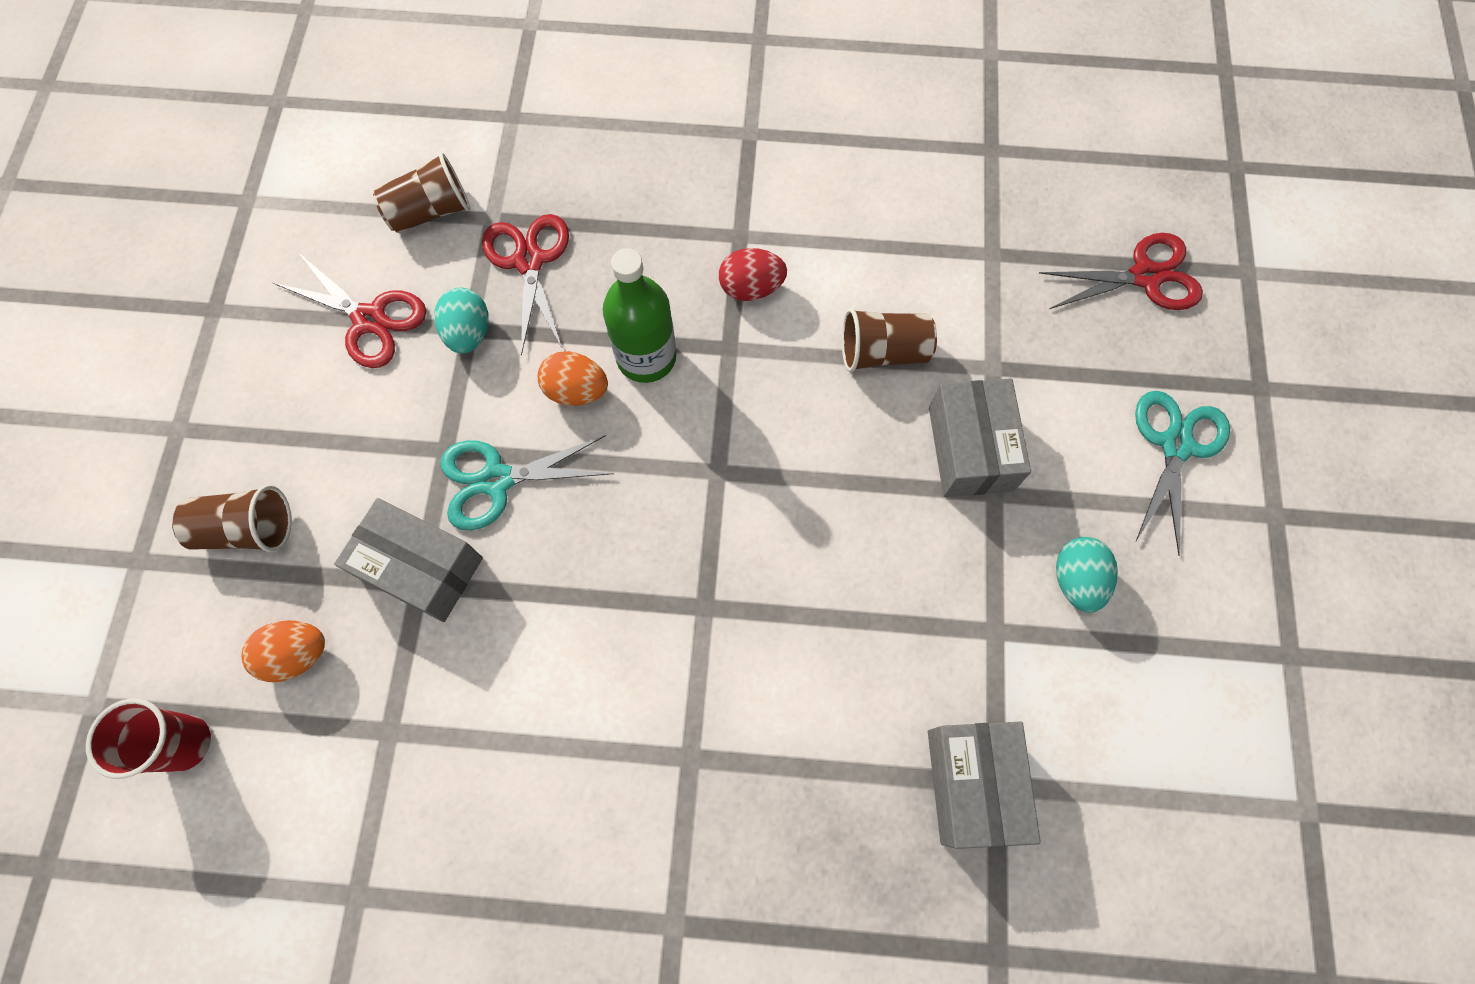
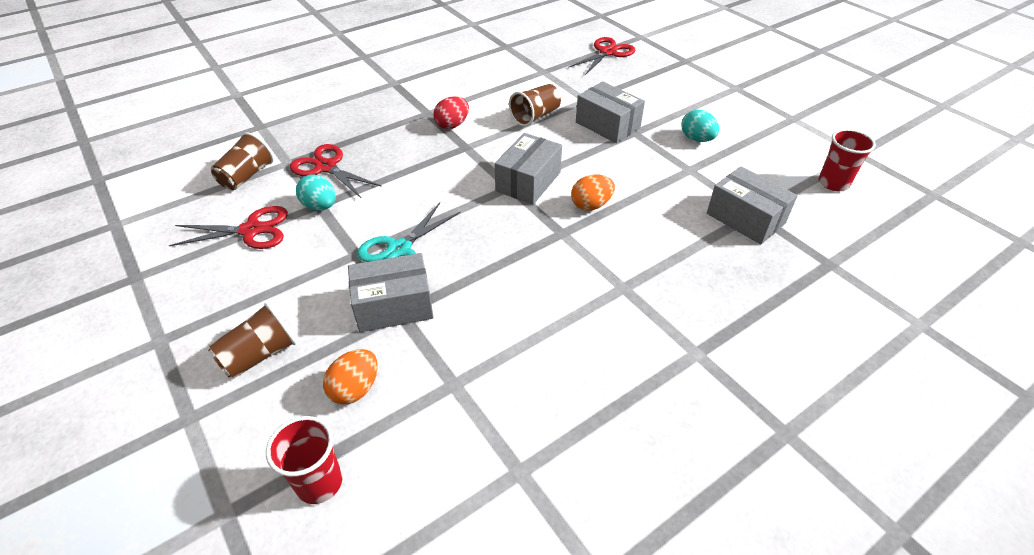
camera: 40 degrees left, 25 degrees down
orange egg [538,351,608,406] -> orange egg moved to [571,174,615,211]
green bottle [602,248,677,383] -> none
turquoise scissors [1135,391,1230,556] -> none
none -> grey box [495,133,562,205]
none -> red cup [819,129,876,192]

